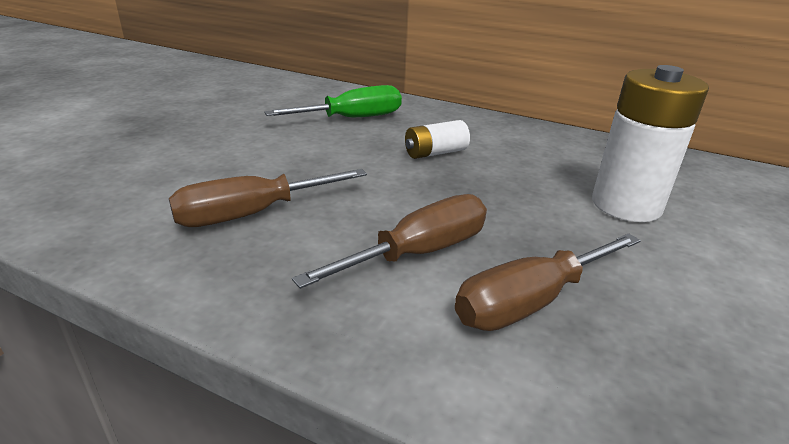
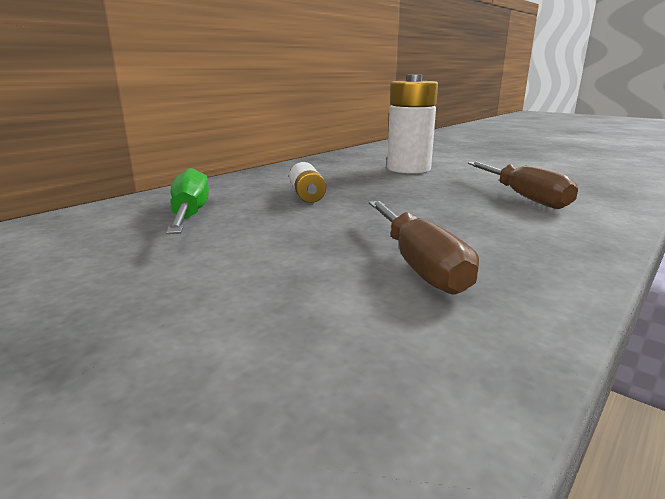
camera: 75 degrees left, 10 degrees down
brown screwdriver [292,194,487,289] -> none

